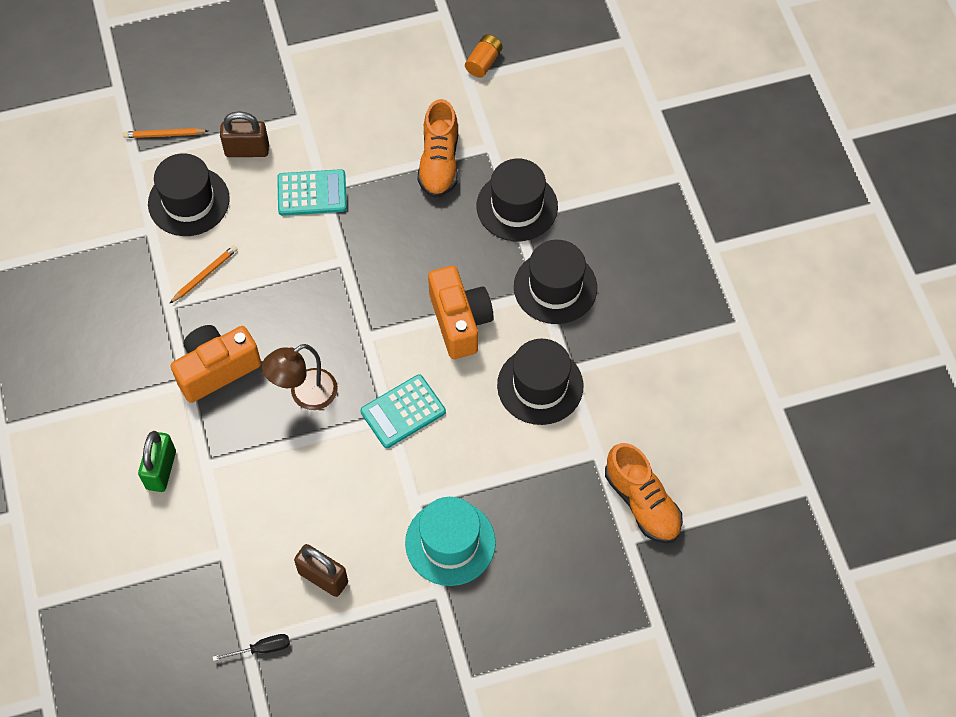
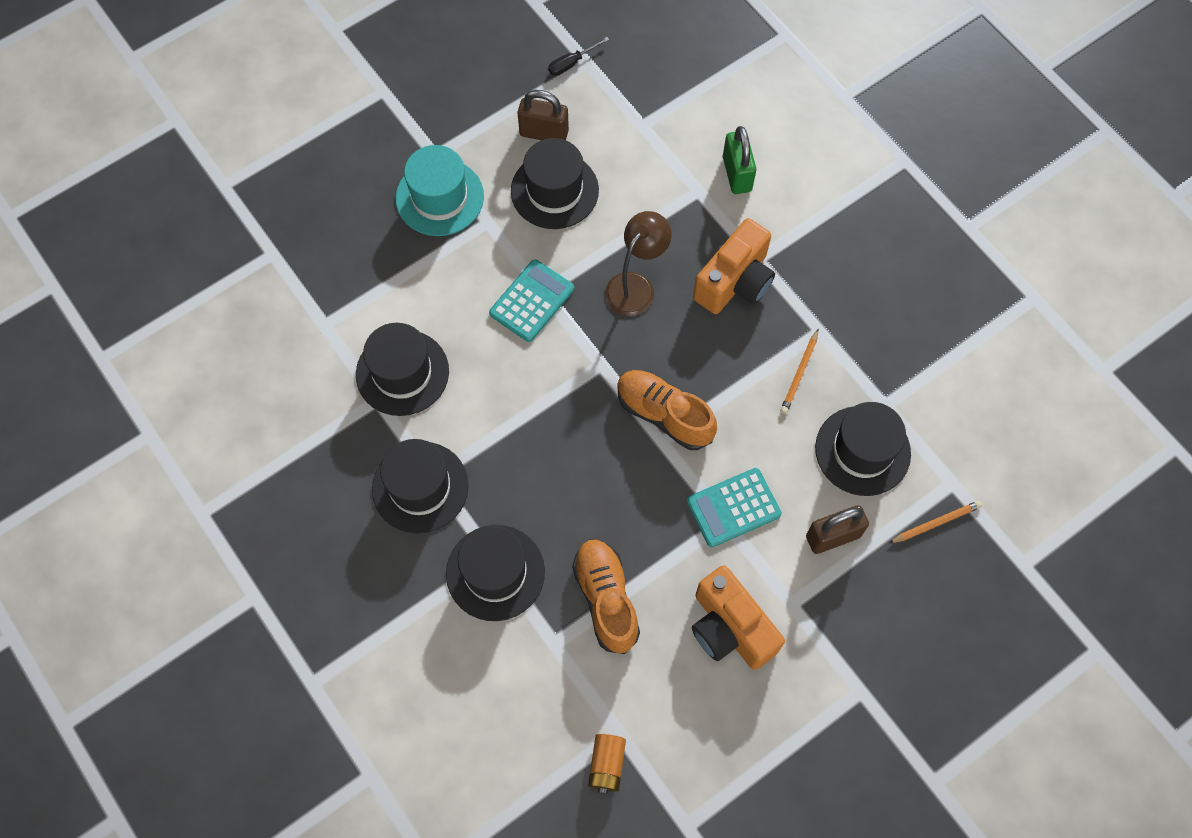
camera: 160 degrees right, 5 degrees up
orange camera [428,266,494,359] -> orange camera moved to [692,565,785,670]
orange shoe [605,443,683,543] -> orange shoe moved to [617,370,717,450]
none -> black hat [511,138,599,229]

